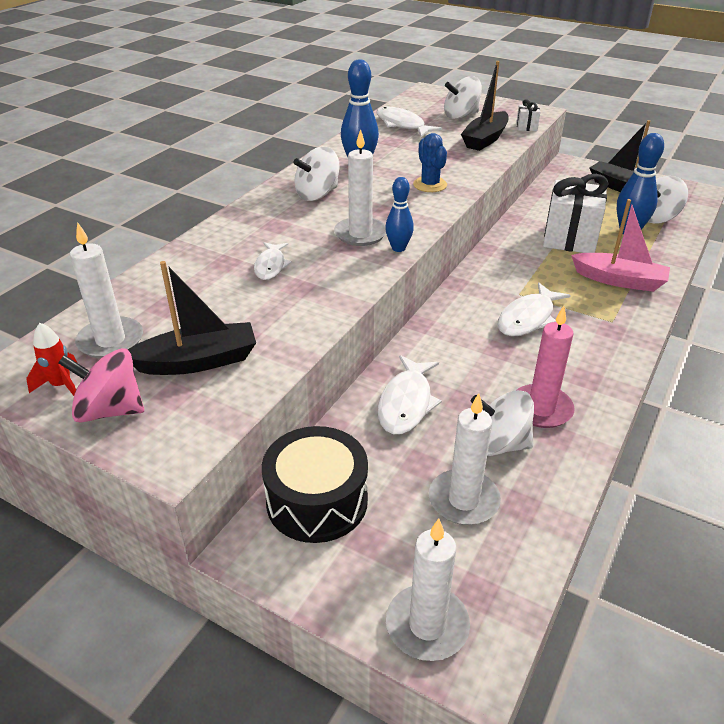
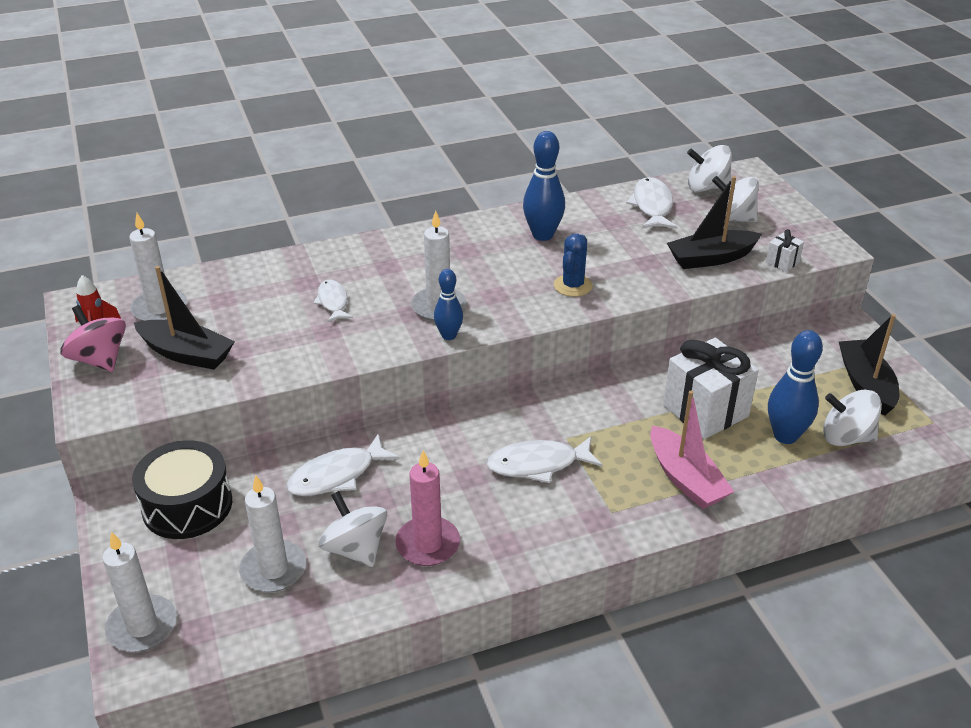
camera: 40 degrees right, 0 degrees up
white fish [254,242,292,280] -> white fish turned 120 degrees clockwise [313,280,353,323]
white spinning top [294,147,339,201] -> white spinning top moved to [687,145,732,192]

